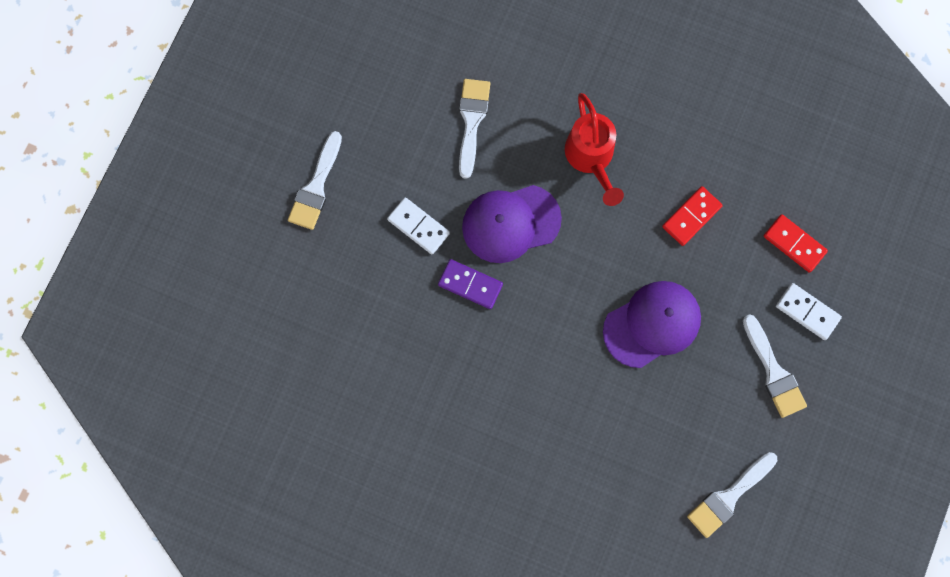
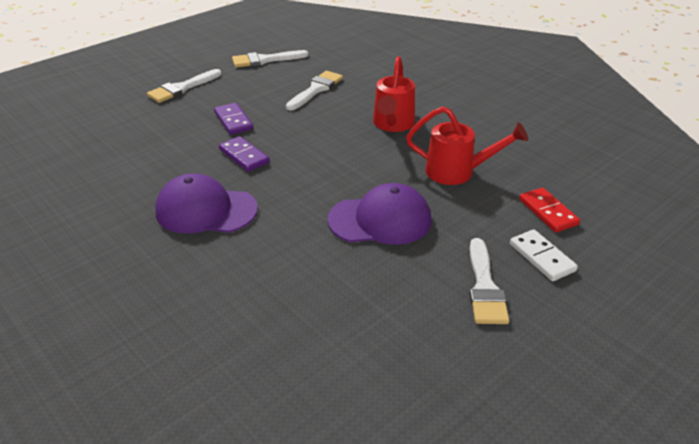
camera: 25 degrees right, 40 degrees down
white domino [387,197,450,254] -> purple domino [214,103,253,135]
purple cap [462,185,562,263] -> purple cap moved to [155,173,258,233]
red domino [662,186,723,246] -> red watering can [406,106,528,185]
white brush [687,452,777,538] -> white brush moved to [232,50,308,68]

